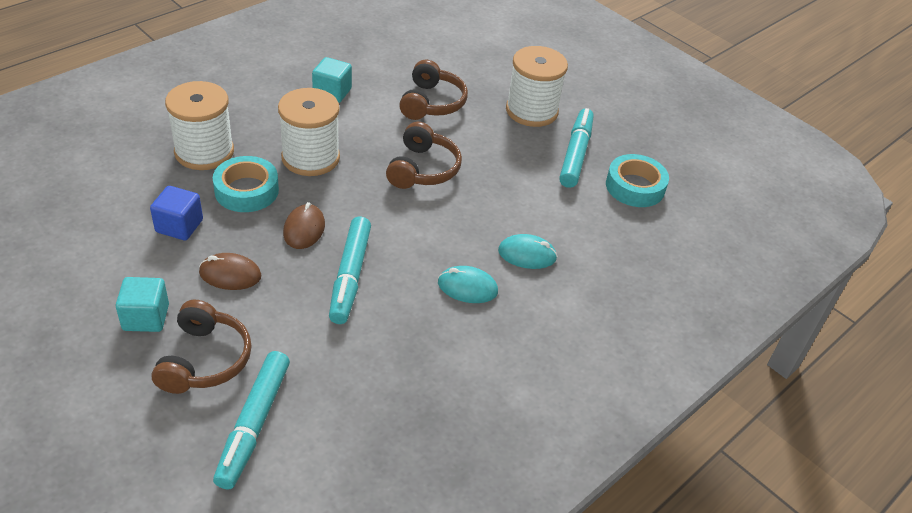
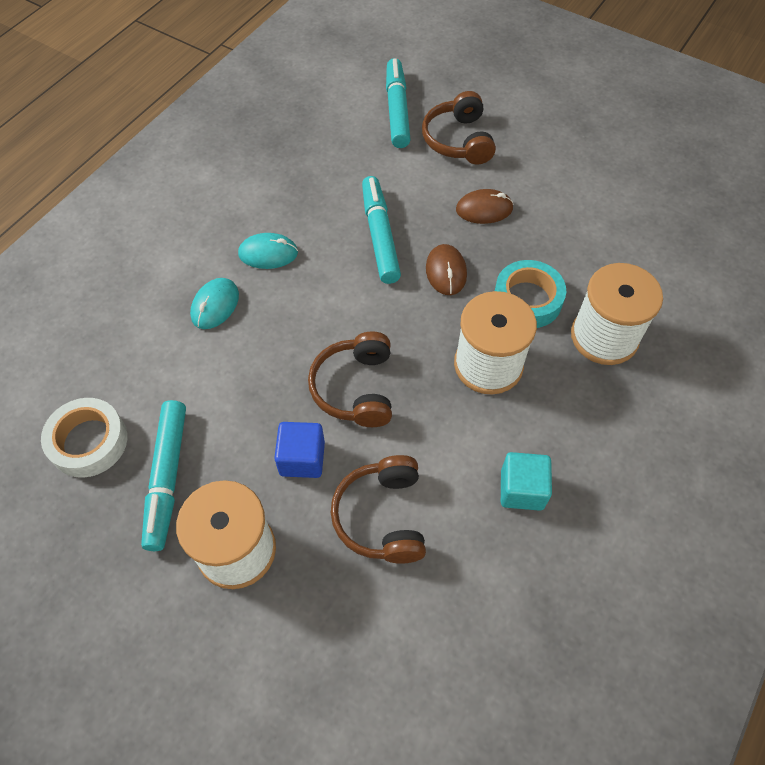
camera: 170 degrees right, 15 degrees up
turquoise cube [116,277,169,332] -> none
blue cube [150,186,203,240] -> blue cube moved to [274,422,325,478]
turquoise mouse [498,234,557,269] -> turquoise mouse turned 60 degrees counterclockwise [190,278,239,329]
turquoise tape [606,154,669,207] -> white tape [41,398,127,478]

